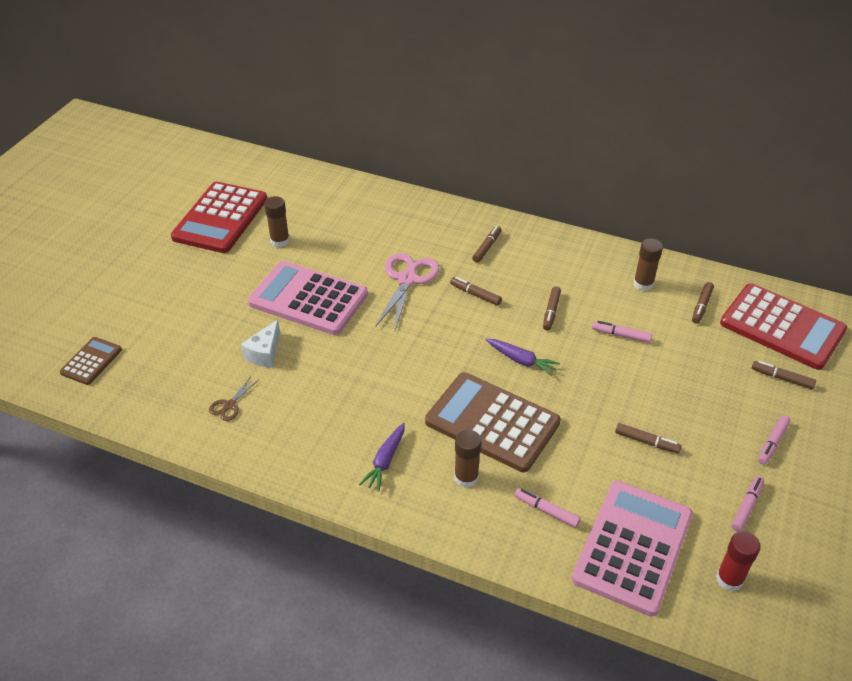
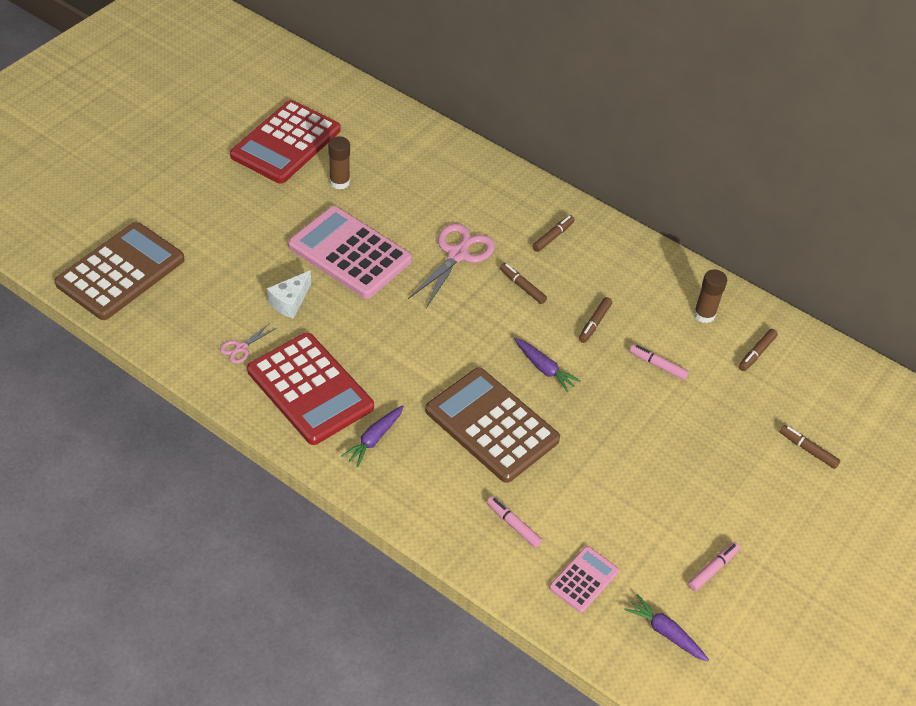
camera: 10 degrees right, 5 degrees up
brown calculator [60,337,122,385] -> brown calculator [55,222,185,320], size x2.02
brown scissors [209,377,259,421] -> pink scissors [220,323,277,363]
brown glue stick [454,430,482,488] -> none
pink calculator [572,481,693,617] -> pink calculator [549,546,619,613], size x0.50
brown marker [615,423,682,453] -> none
red glue stick [716,531,761,591] -> purple carrot [624,594,709,661]
red calculator [720,283,847,370] -> red calculator moved to [247,332,374,445]
pink marker [758,415,791,464] -> none

